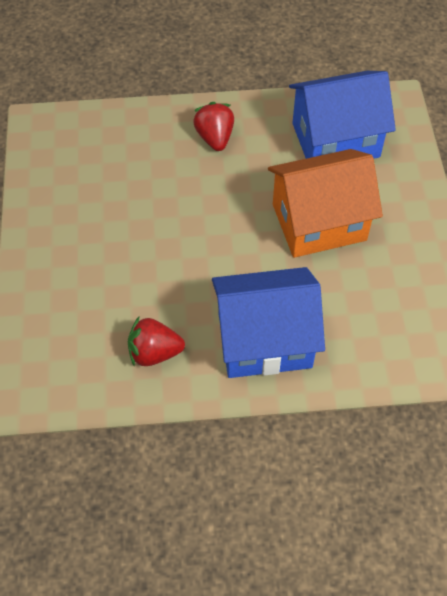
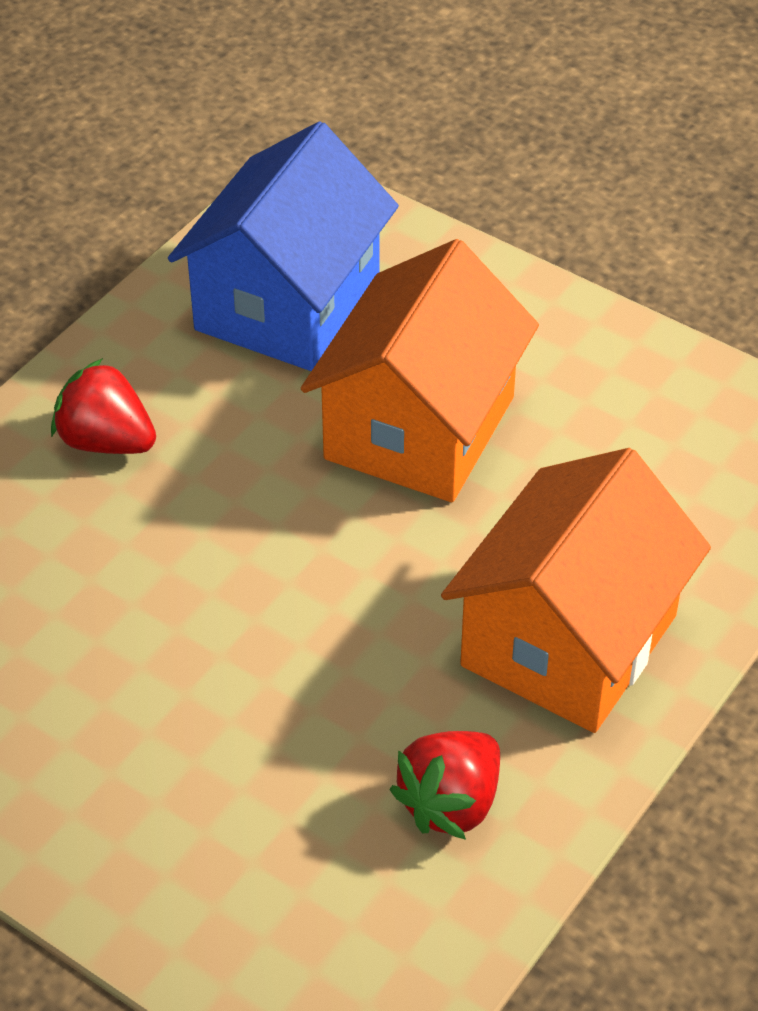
camera: 50 degrees left, 10 degrees down
blue house [212,267,325,378] -> orange house [441,448,711,733]

